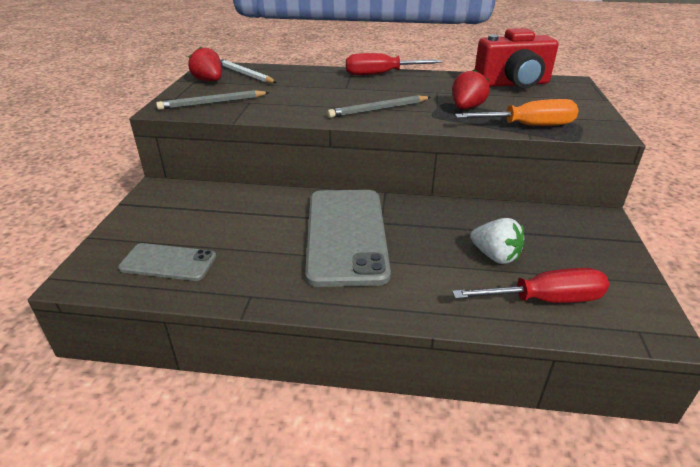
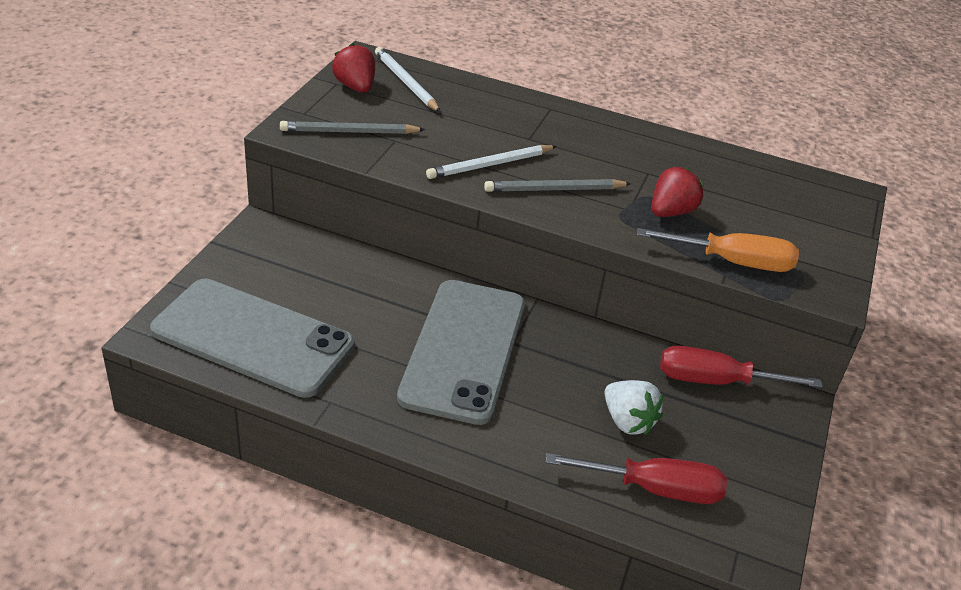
camera: 10 degrees right, 5 degrees up
grey phone [118,243,216,281] -> grey phone [150,279,355,398], size x1.88
red screwdriver [346,53,441,75] -> red screwdriver moved to [660,346,823,388]
red camera [475,28,559,88] -> none
none -> white pencil [426,145,557,179]

